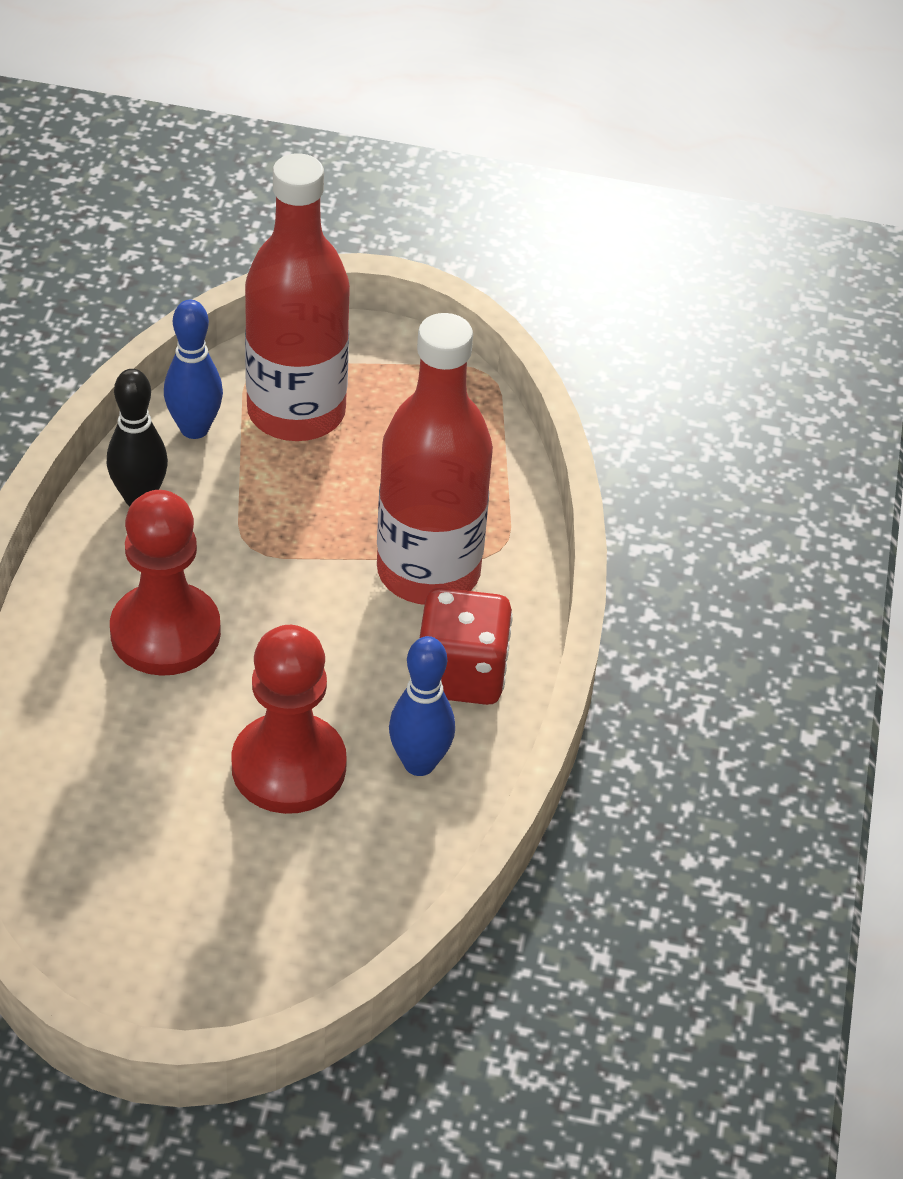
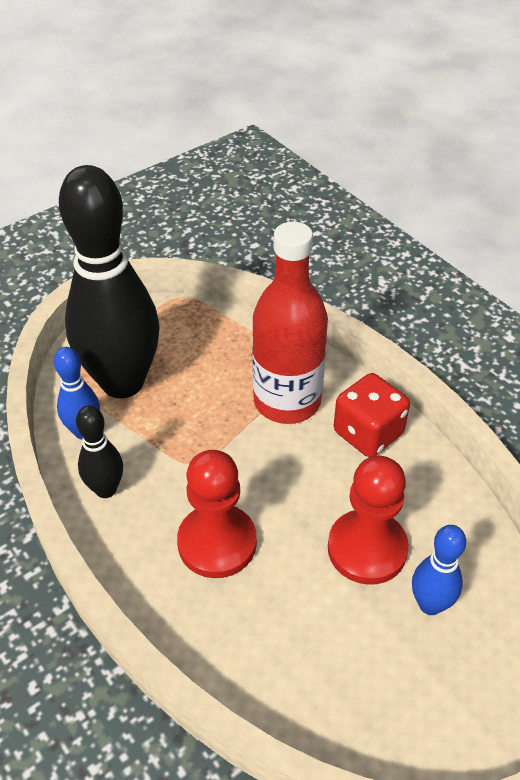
camera: 45 degrees left, 0 degrees up
red bottle [245,153,350,441] -> black bowling pin [59,165,160,398]
blue bowling pin [389,636,455,776] -> blue bowling pin moved to [412,525,466,615]

